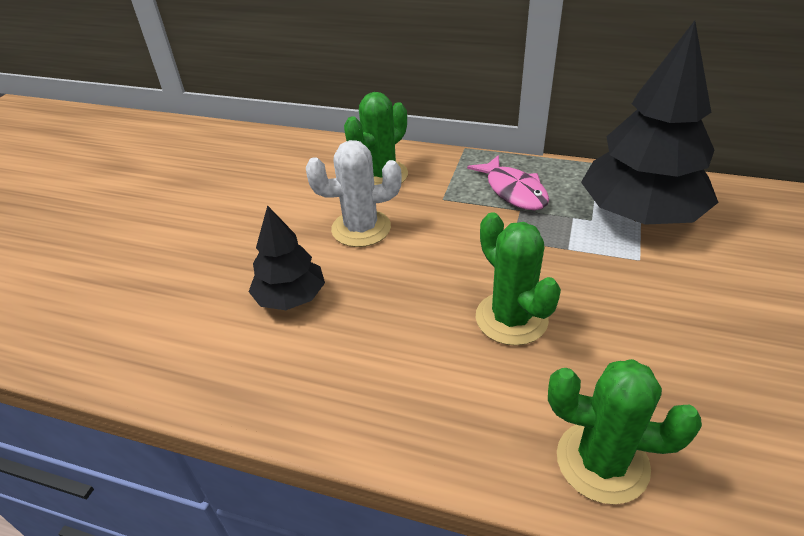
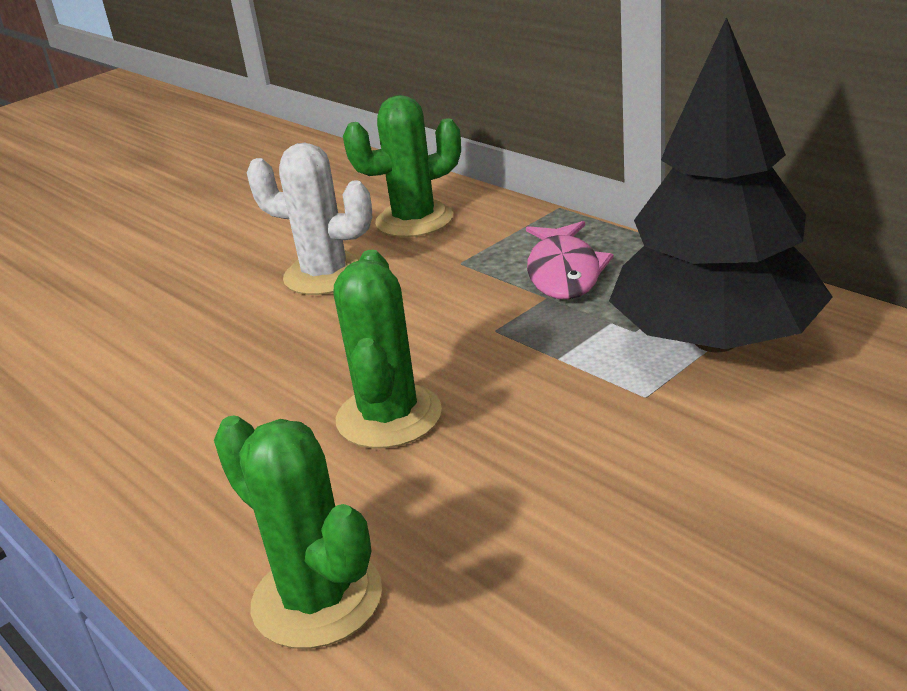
camera: 30 degrees right, 10 degrees down
black tree [249,205,325,310] -> none

